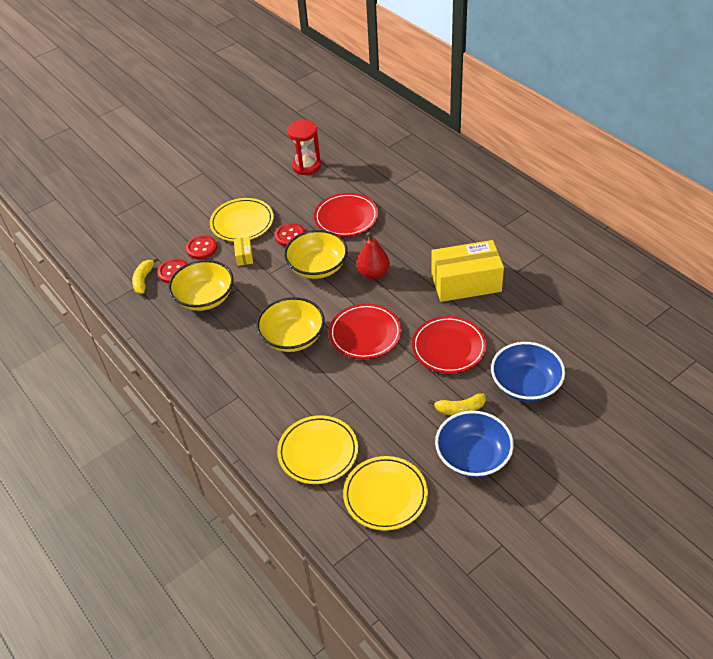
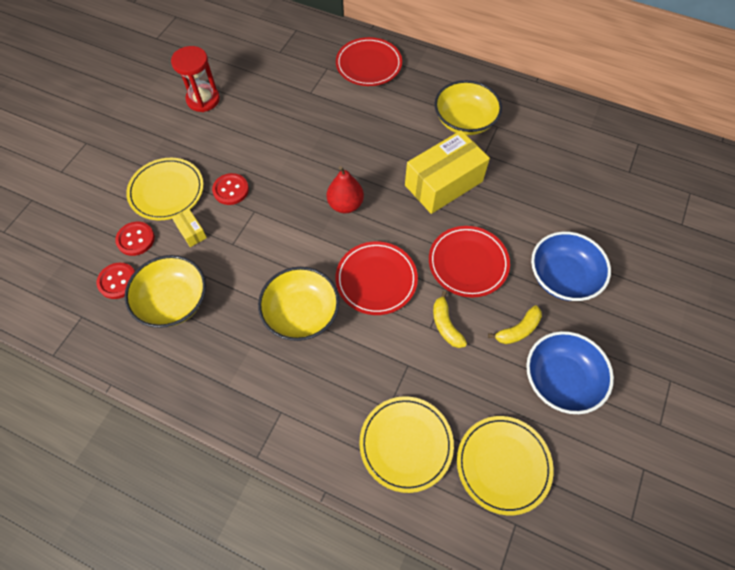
camera: 30 degrees left, 15 degrees up
yellow banana [132,257,159,294] -> yellow banana moved to [433,291,467,348]
yellow bowl [284,230,348,279] -> yellow bowl moved to [434,80,502,135]
red plate [314,193,378,237] -> red plate moved to [336,37,402,86]

